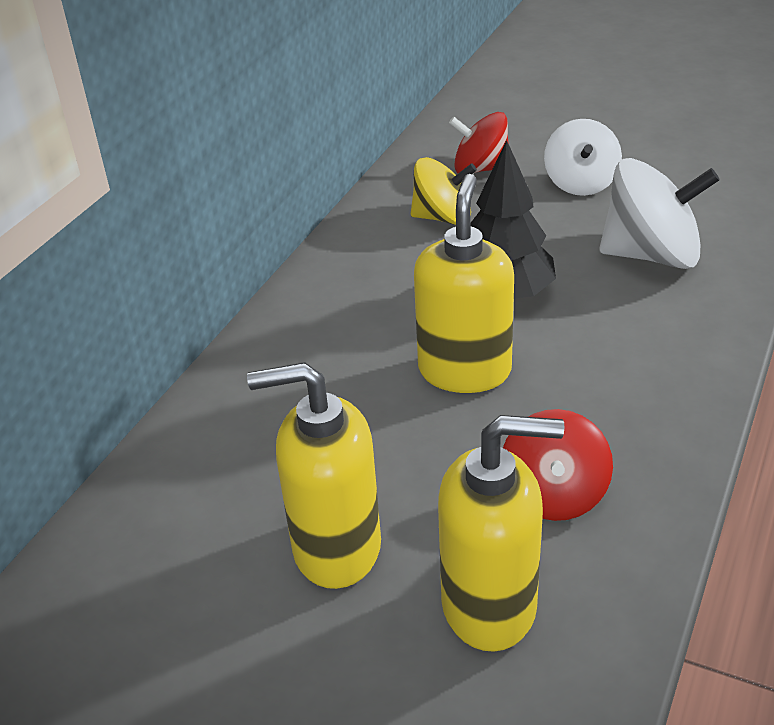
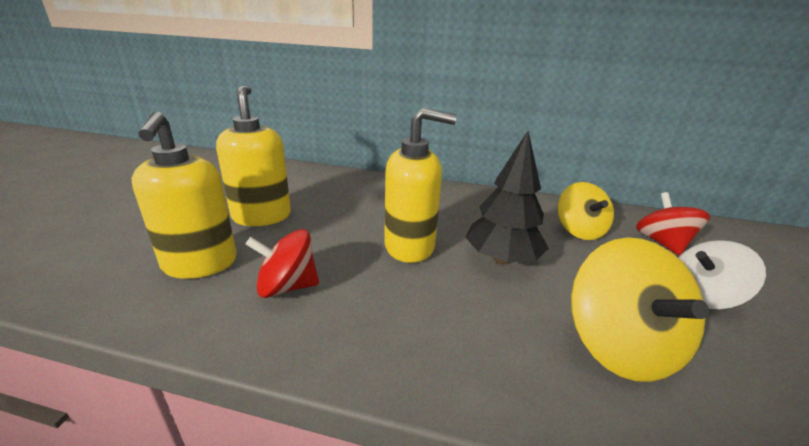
camera: 75 degrees right, 10 degrees down
white spinning top [599,158,720,269] -> yellow spinning top [571,237,709,382]

